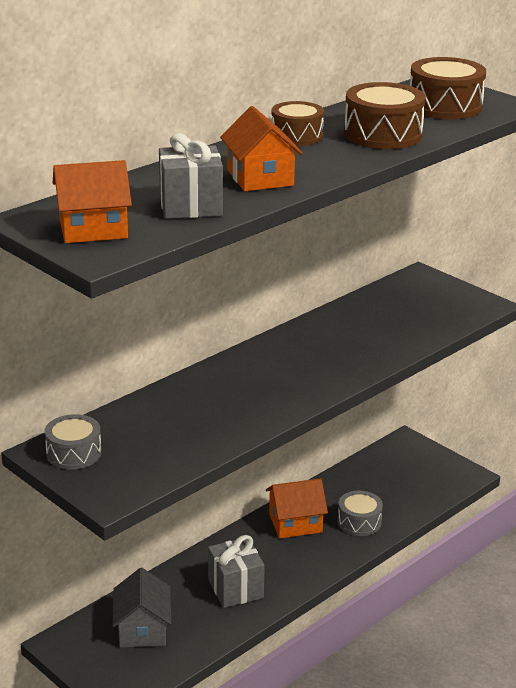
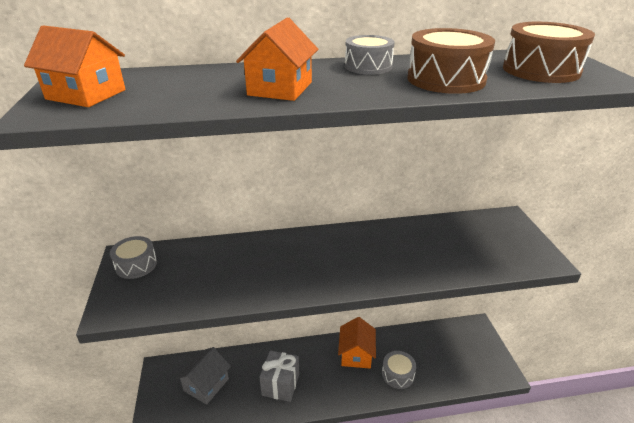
camera: 35 degrees right, 5 degrees up
grey gift [159,133,223,219] -> none
orange house [266,478,328,539] -> orange house turned 75 degrees clockwise [338,317,376,368]
brown drum [272,101,324,146] -> grey drum [345,35,395,75]

